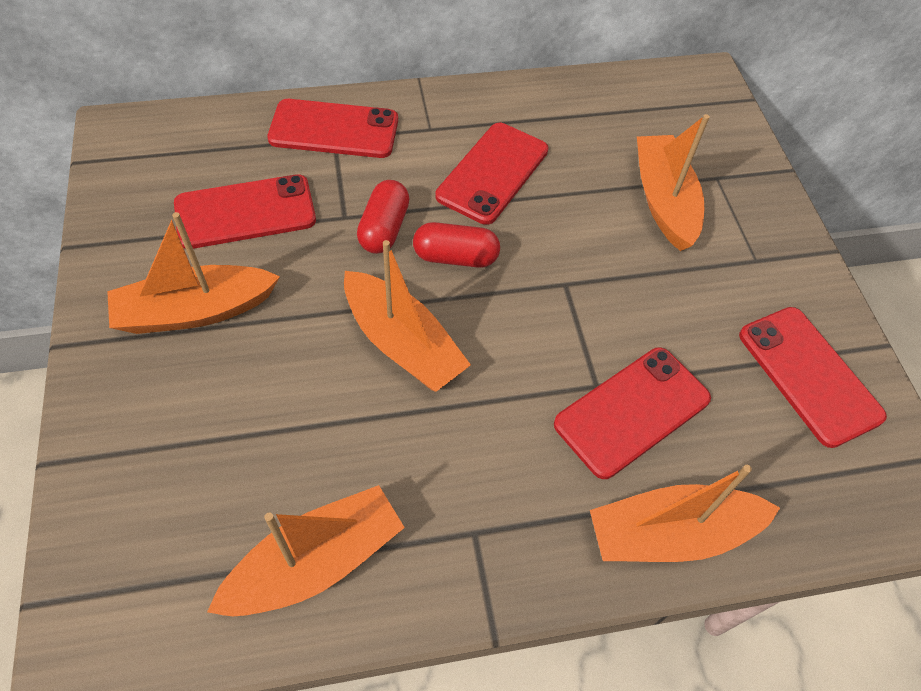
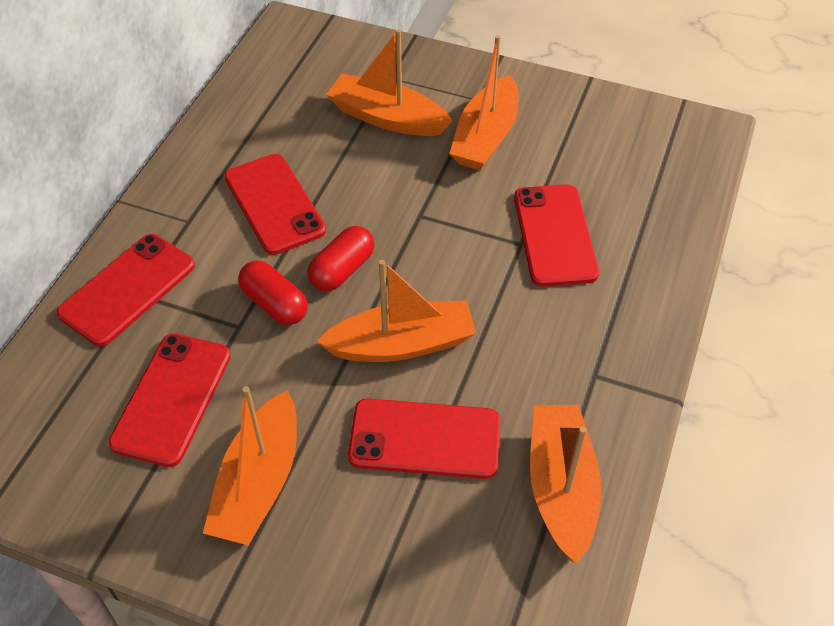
camera: 55 degrees left, 5 degrees down
orange boat [590,465,780,562] -> orange boat moved to [449,35,519,170]
red phone [739,307,887,448] -> red phone moved to [348,398,500,479]

